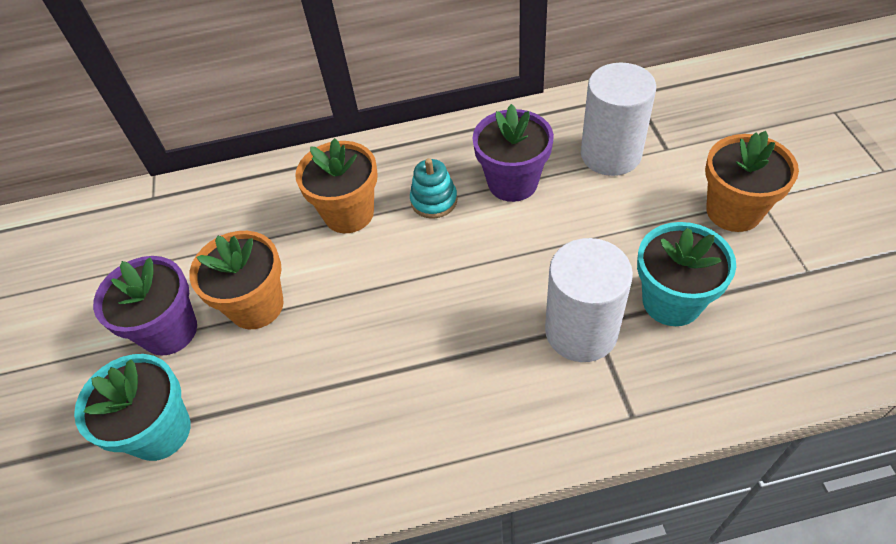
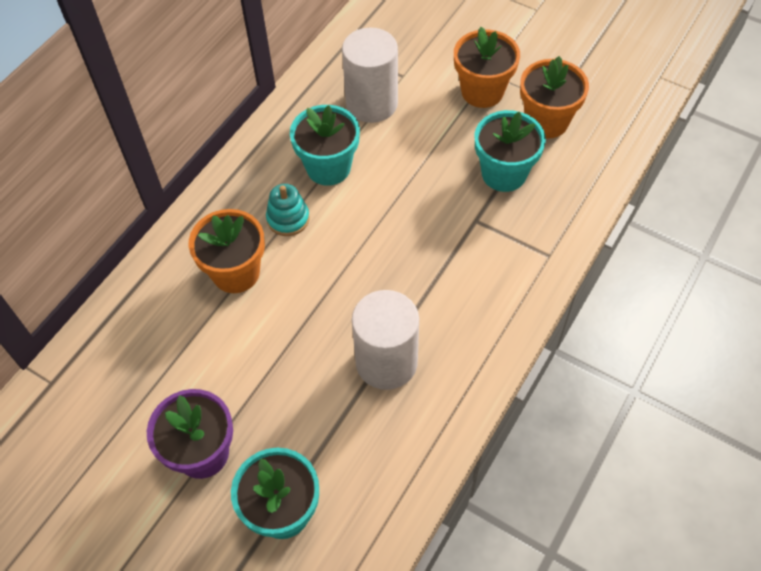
camera: 50 degrees left, 5 degrees up
orange flower pot [189,231,284,329] -> orange flower pot moved to [520,56,589,139]
purple flower pot [472,104,554,202] -> turquoise flower pot [290,105,360,186]
white cylinder [545,238,633,362] -> white cylinder moved to [352,290,419,390]

